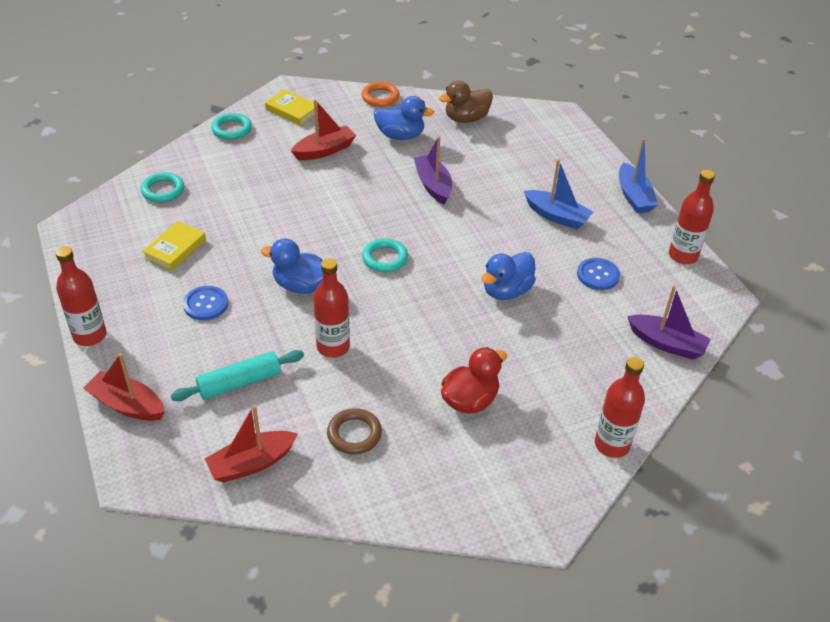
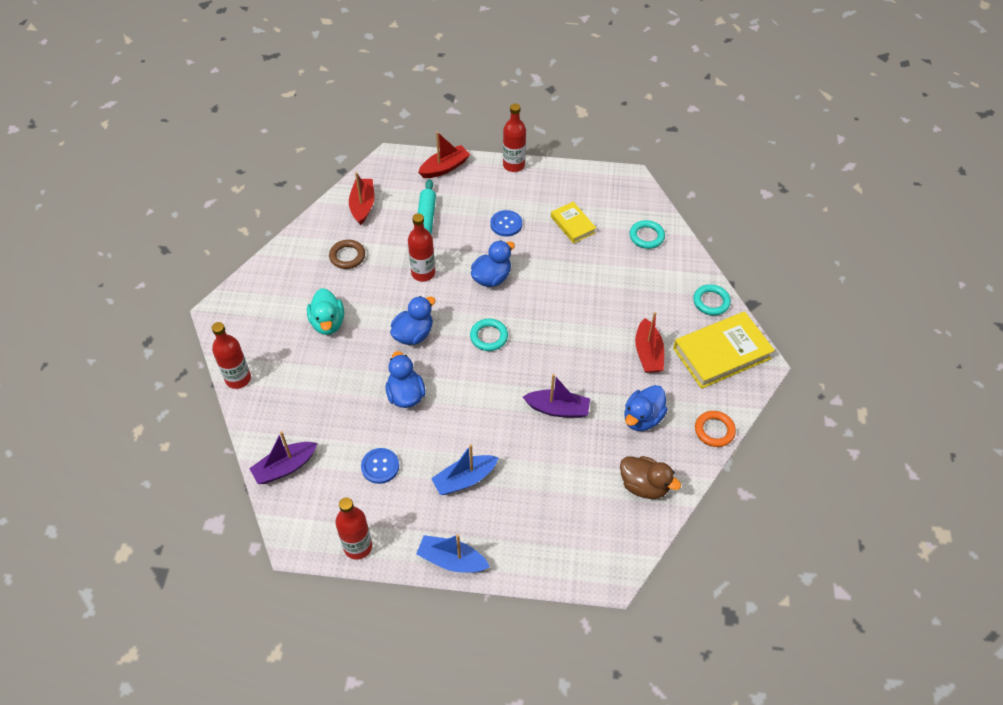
camera: 120 degrees right, 10 degrees up
yellow book [265,89,318,126] -> yellow book [673,311,775,389], size x1.81
brown duck [439,81,493,123] -> brown duck turned 120 degrees clockwise [620,456,681,499]
red duck [441,347,507,414] -> turquoise duck [307,288,344,335]
none -> blue duck [390,296,435,345]

